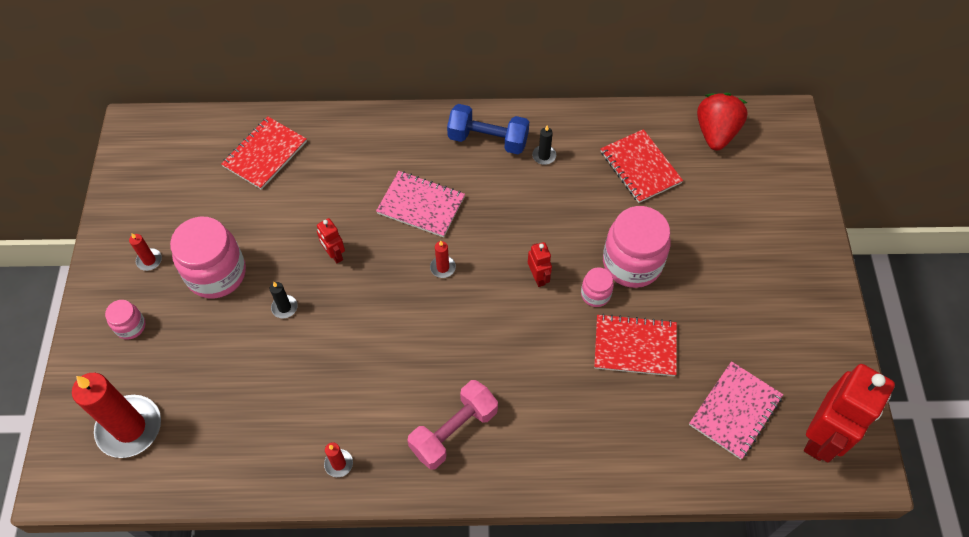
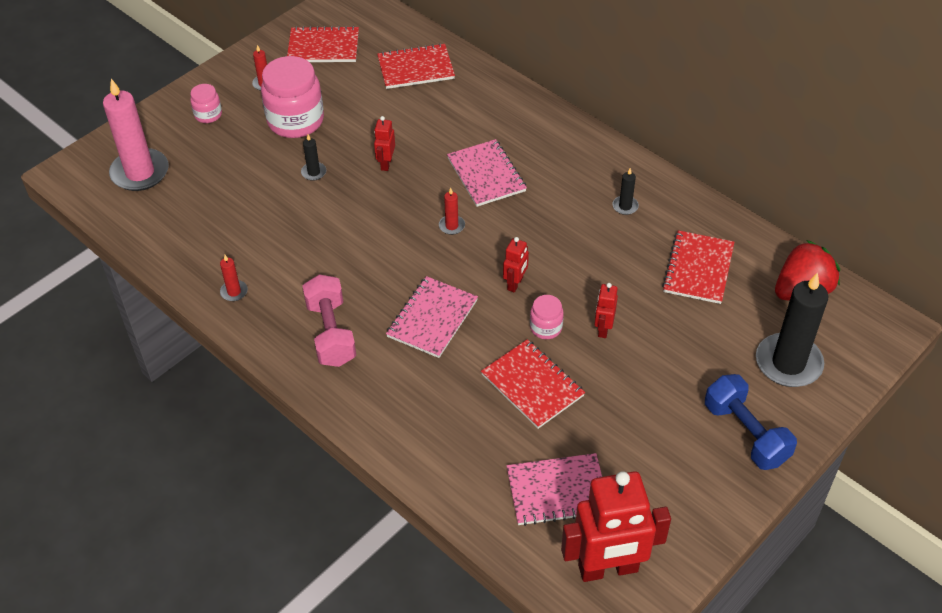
camera: 45 degrees right, 10 degrees down
red candle [72,373,161,458] -> pink candle [103,79,169,191]
pink dumbbell [407,380,498,470] -> pink dumbbell turned 75 degrees clockwise [303,274,356,367]
blue dumbbell [447,104,529,154] -> blue dumbbell moved to [705,374,797,470]
pink jar [603,206,671,288] -> red robot [594,283,618,338]
none -> red notebook [287,26,359,62]
none -> pink notebook [386,276,478,358]
none -> black candle [756,272,828,387]

